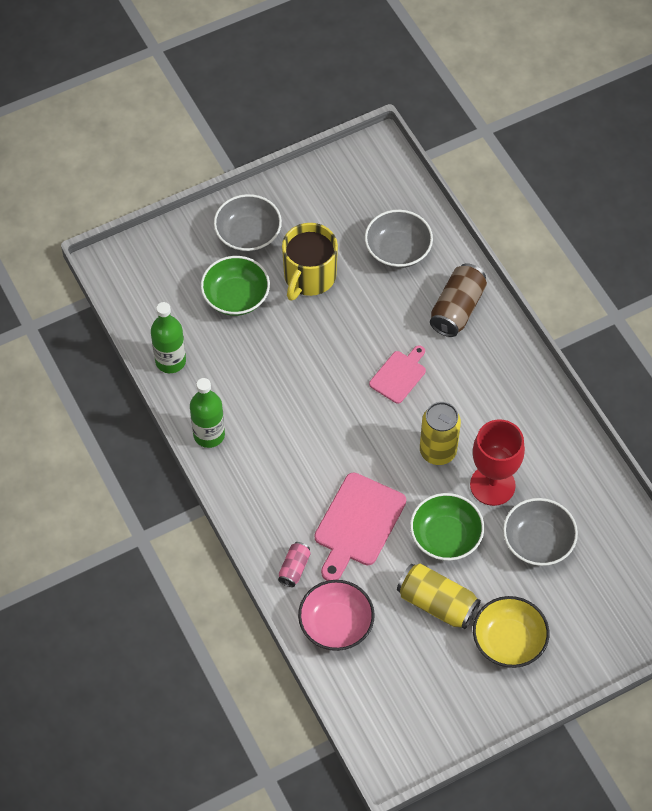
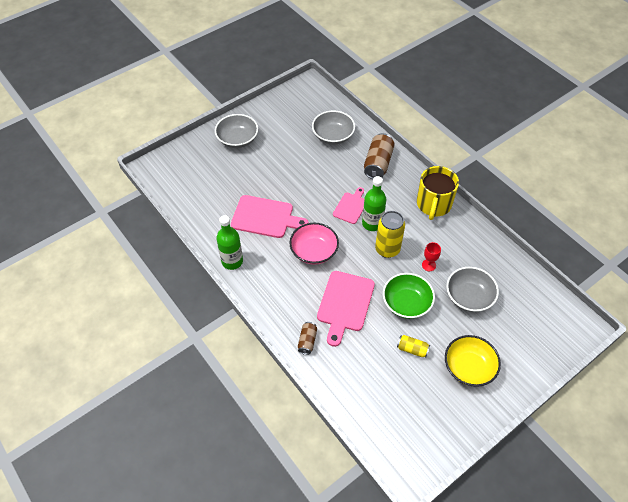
camera: 10 degrees left, 5 degrees down
green bottle [151,302,186,373] -> green bottle moved to [362,176,386,231]
green bowl [201,256,270,316] -> none
pink can [278,542,311,587] -> brown can [298,322,317,355]
yellow mug [282,223,338,301] -> yellow mug moved to [417,166,459,220]
pink bowl [298,580,375,651] -> pink bowl moved to [289,223,339,265]
yellow can [397,563,481,629] -> yellow can [397,335,430,357], size x0.55
red goblet [470,419,525,506] -> red goblet [422,242,441,271], size x0.46
none -> pink cutting board [231,195,309,238]

